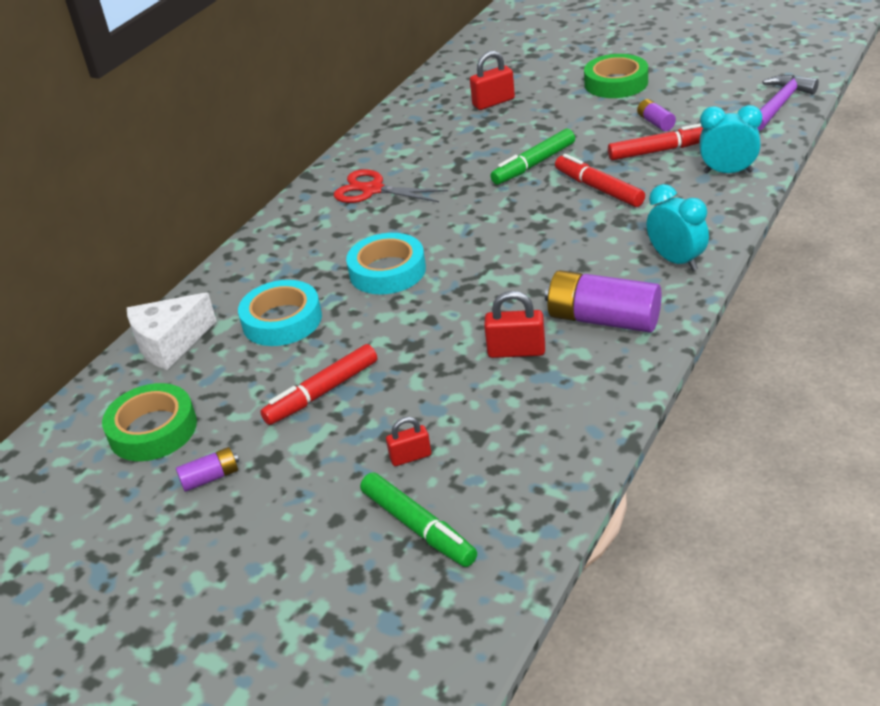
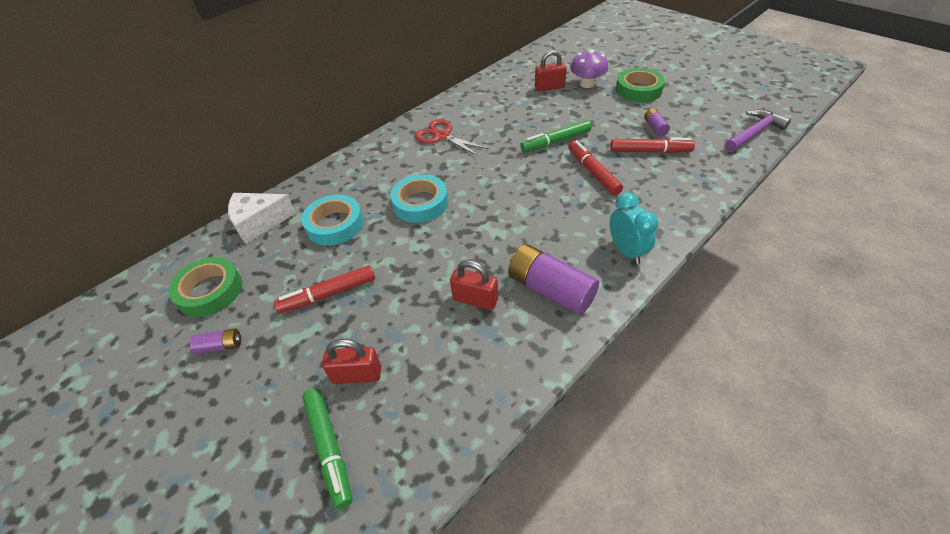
camera: 15 degrees right, 10 degrees up
red padlock [386,417,431,466] -> red padlock [322,339,381,384], size x1.53
turquoise clock [699,105,762,174] -> none
none -> purple mushroom [570,50,608,88]

